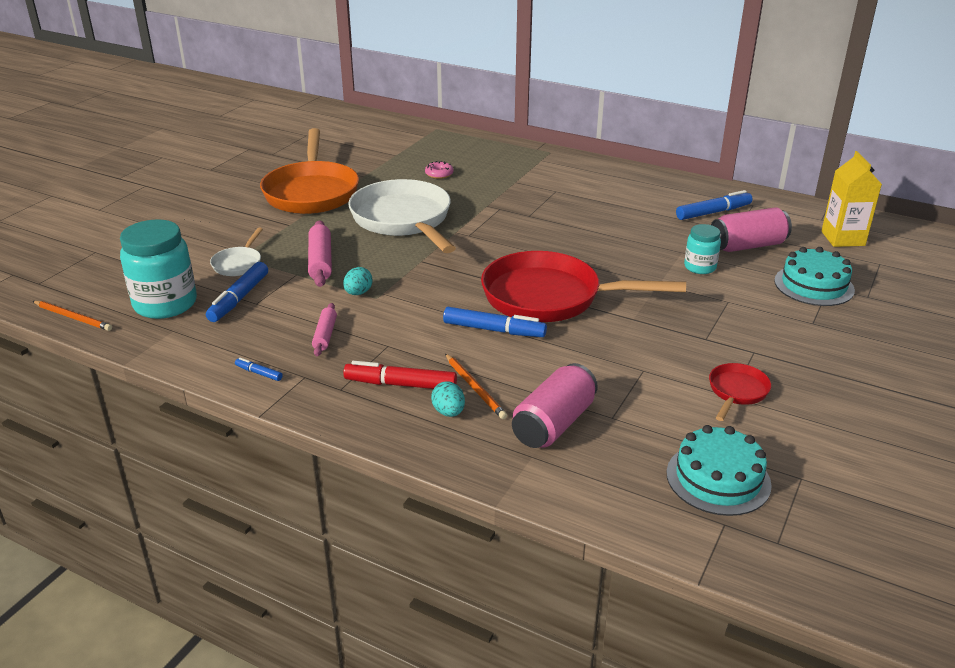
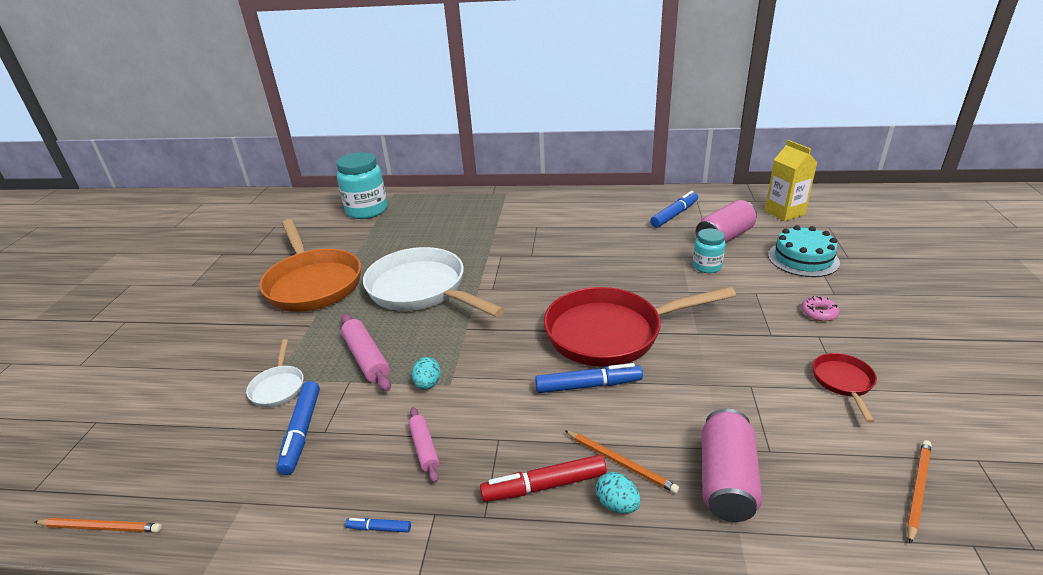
camera: 20 degrees left, 0 degrees up
turquoise jar [120,220,197,319] -> turquoise jar moved to [336,152,388,219]
pink donut [425,161,454,179] -> pink donut moved to [801,296,839,321]
turquoise cake [667,425,772,516] -> orange pencil [907,440,932,544]

